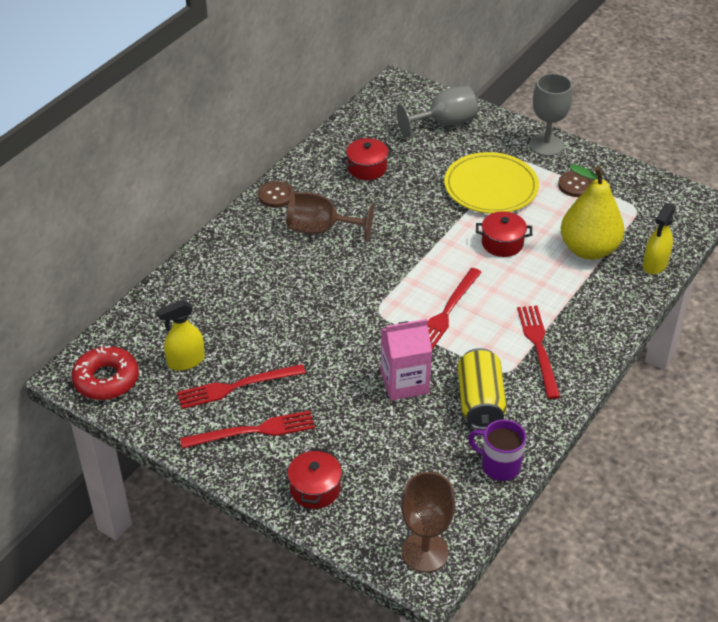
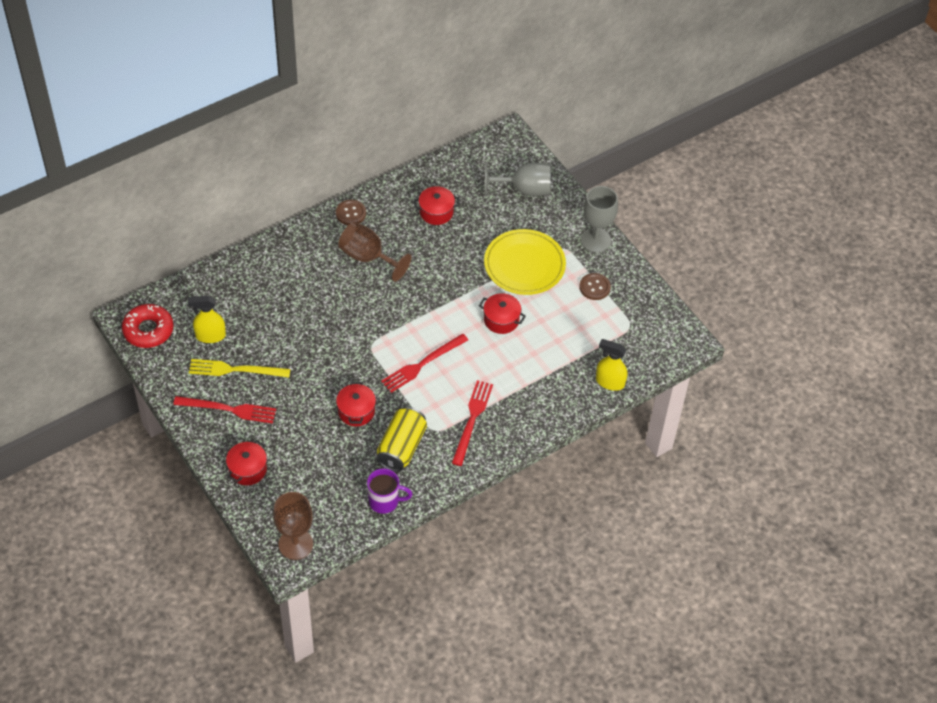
camera: 20 degrees right, 10 degrees up
red fork [177,364,306,409] -> yellow fork [189,359,291,377]
pink carton [381,319,432,401] -> red pot [336,382,376,426]
purple mug [468,419,526,481] -> purple mug turned 135 degrees clockwise [367,469,412,514]
yellow pear [561,165,625,260] -> none
yellow spray bottle [643,203,676,274] -> yellow spray bottle turned 60 degrees clockwise [596,339,627,391]

